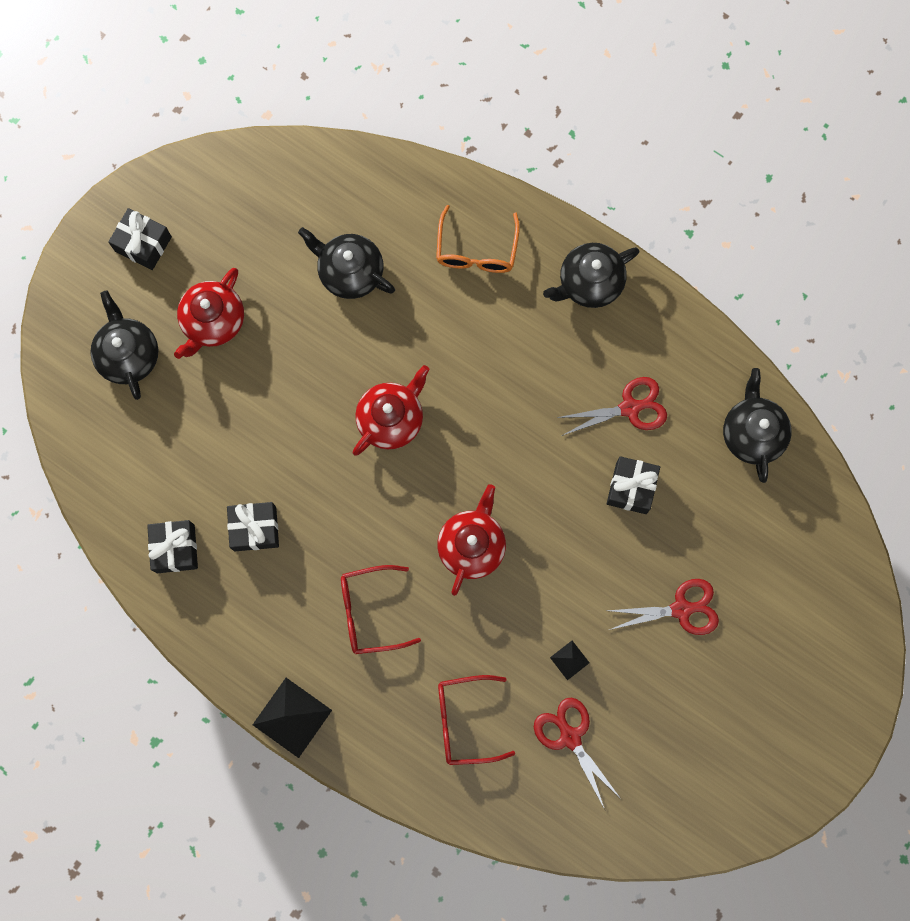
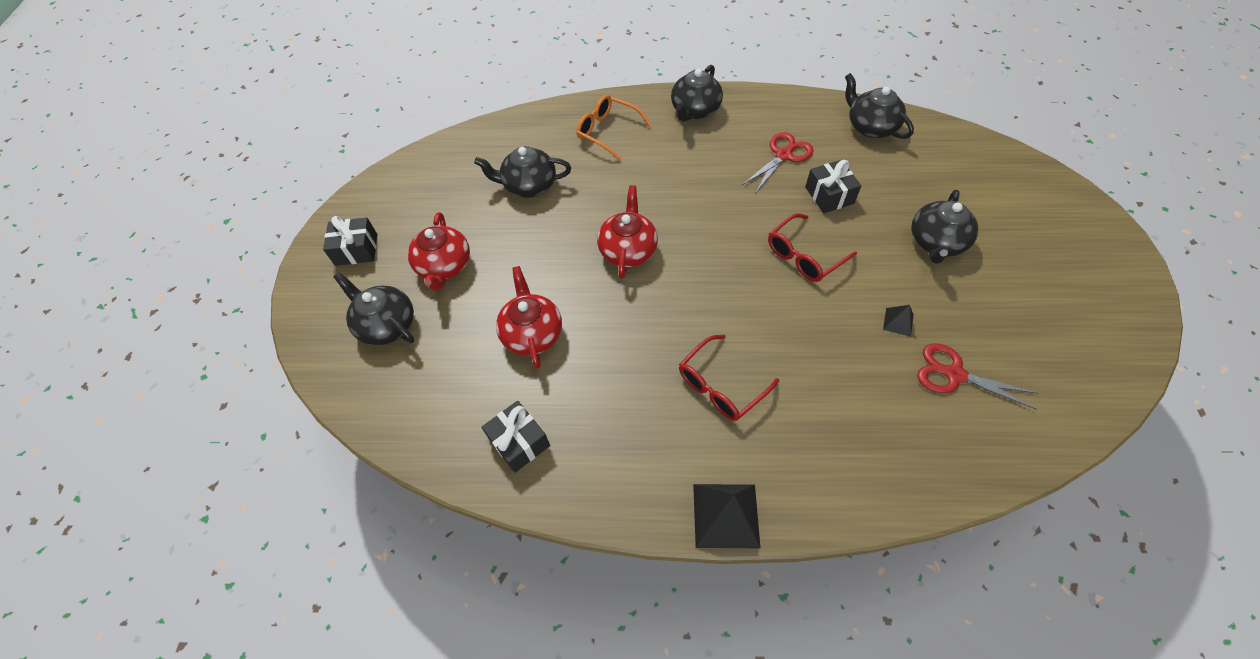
camera: 30 degrees left, 20 degrees down
black gift [227,502,279,551] -> none
orange glasses [436,205,520,273] -> orange glasses turned 150 degrees clockwise [577,95,651,161]
red teapot [437,484,506,596] -> red teapot moved to [496,266,562,369]
red glasses [438,675,515,765] -> red glasses moved to [768,213,857,282]
red scissors [607,579,719,635] -> black teapot [911,190,979,264]

